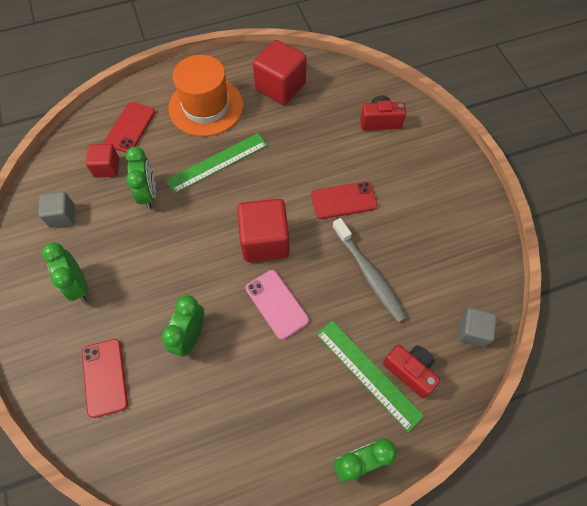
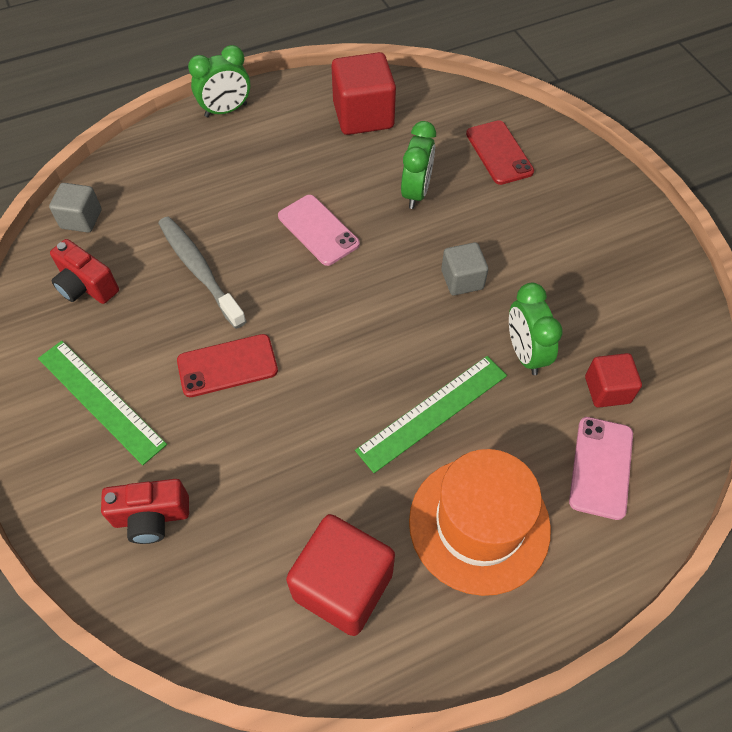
camera: 175 degrees right, 5 degrees down
grey cube [38,192,75,228] -> grey cube moved to [441,242,488,295]
green clock [42,243,88,302] -> none
red phone [104,102,155,153] -> pink phone [569,417,633,520]
red cube [237,199,290,262] -> red cube moved to [331,52,396,135]
green ruler [317,321,424,432] -> green ruler moved to [38,341,167,465]
red camera [383,344,440,398] -> red camera moved to [50,239,119,304]

